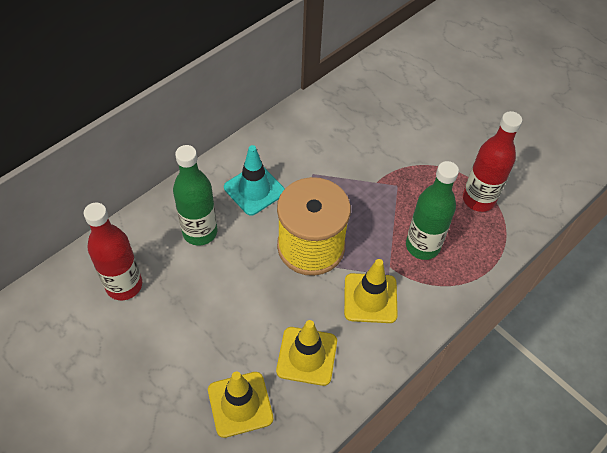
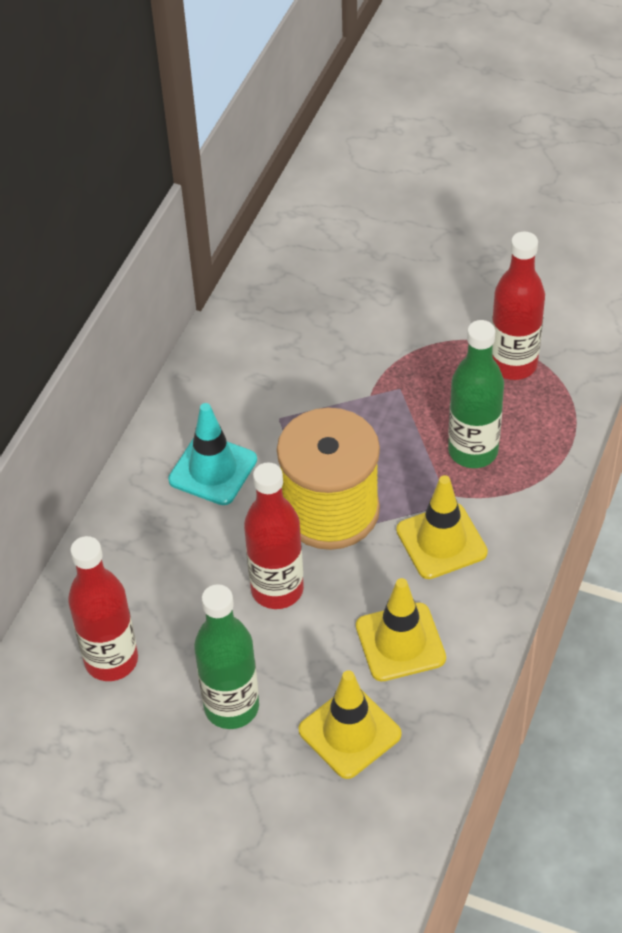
camera: 20 degrees left, 5 degrees down
green bottle [173,145,217,246] -> green bottle moved to [194,584,259,729]
none -> red bottle [244,462,304,609]

